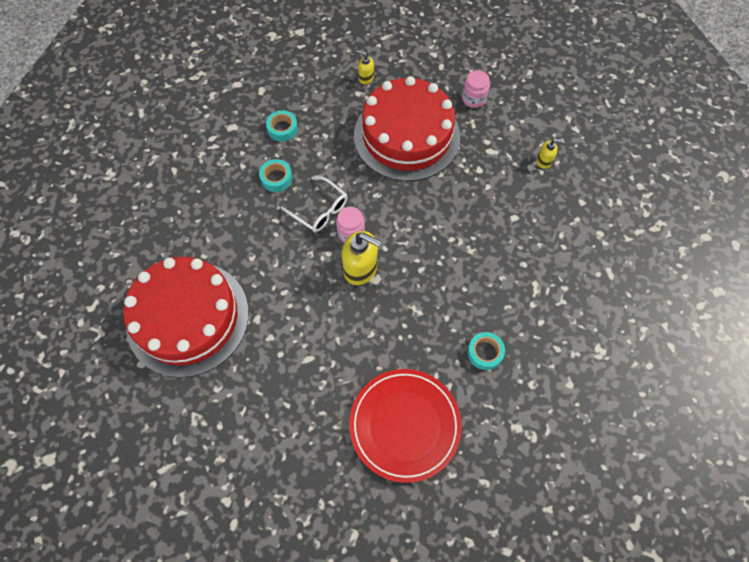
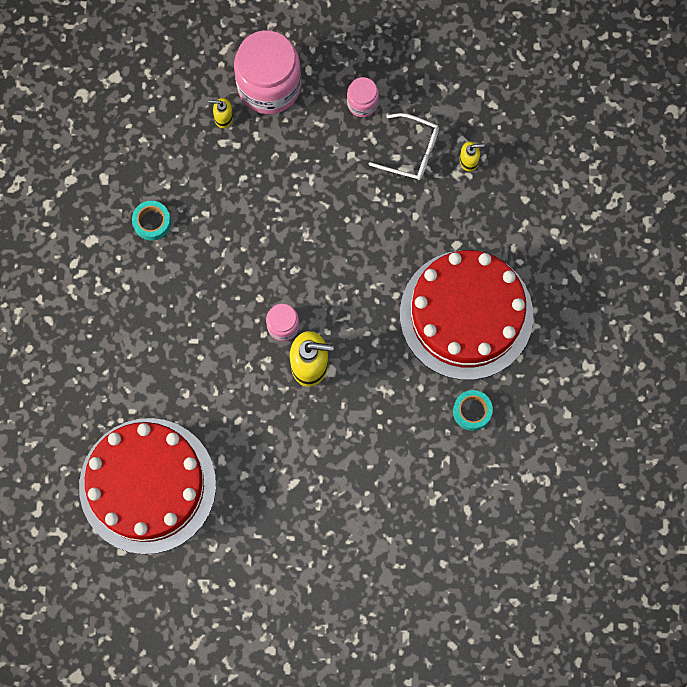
camera: 20 degrees left, 10 degrees up
turquoise tape [259,159,292,192] -> none
white glasses [281,176,347,232] -> white glasses moved to [369,113,439,180]
red plate [349,369,462,483] -> none
red cake [354,76,460,181] -> red cake moved to [400,250,533,380]
none -> pink jar [234,30,301,114]

